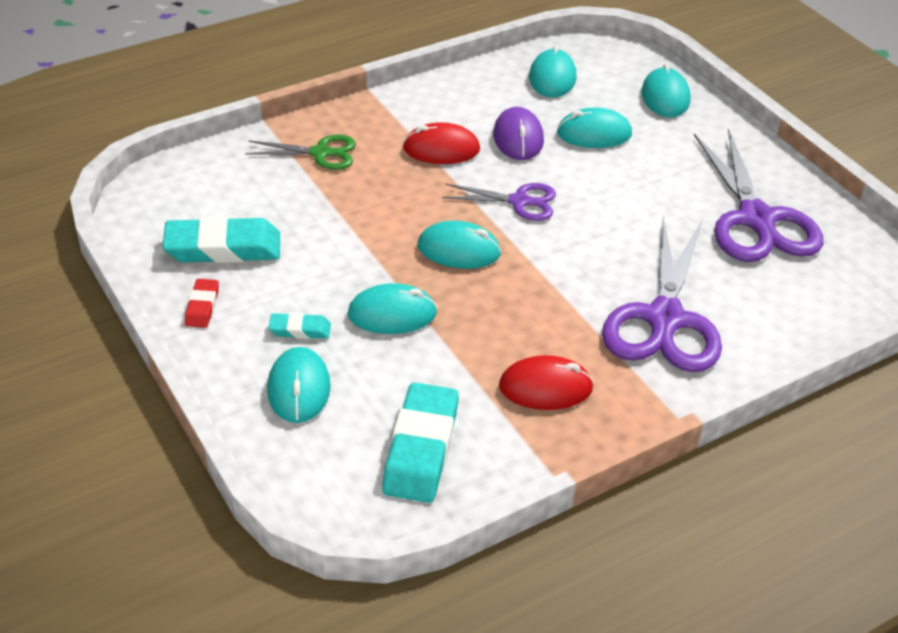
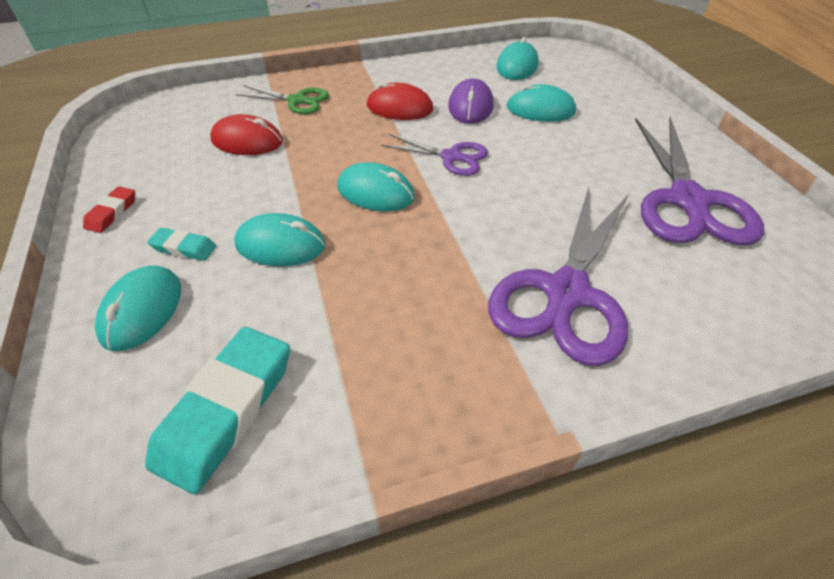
camera: 15 degrees right, 5 degrees up
turquoise eraser [162,216,280,263] -> none
red mouse [499,355,594,410] -> red mouse moved to [210,114,283,155]
turquoise mouse [641,63,691,117] -> none

